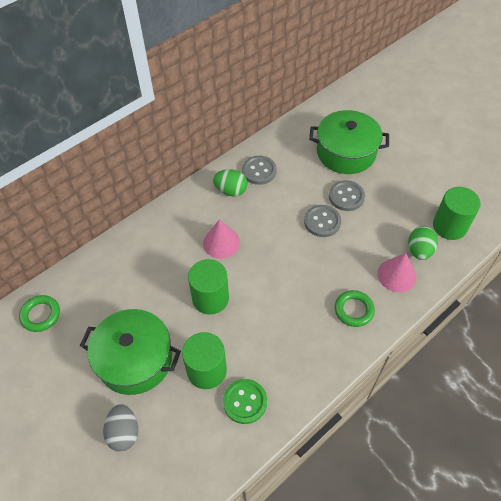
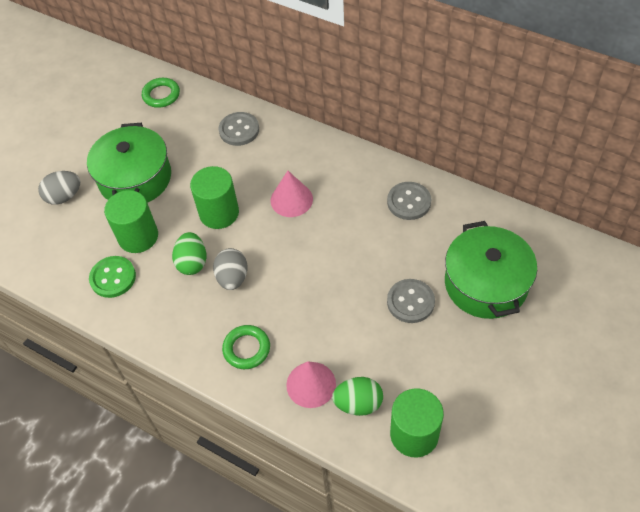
camera: 75 degrees right, 0 degrees up
green egg [213,169,248,196] -> green egg moved to [172,232,206,275]
grey button [304,205,341,237] -> grey button moved to [219,112,259,146]
none -> grey egg [213,248,248,290]

